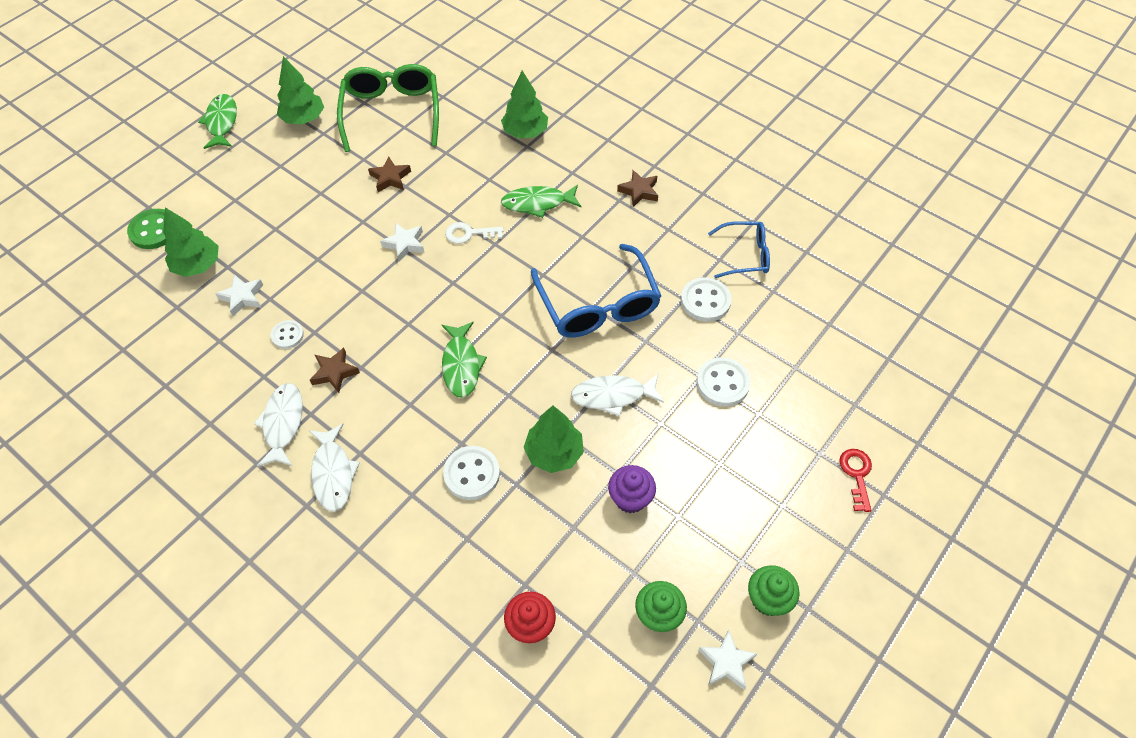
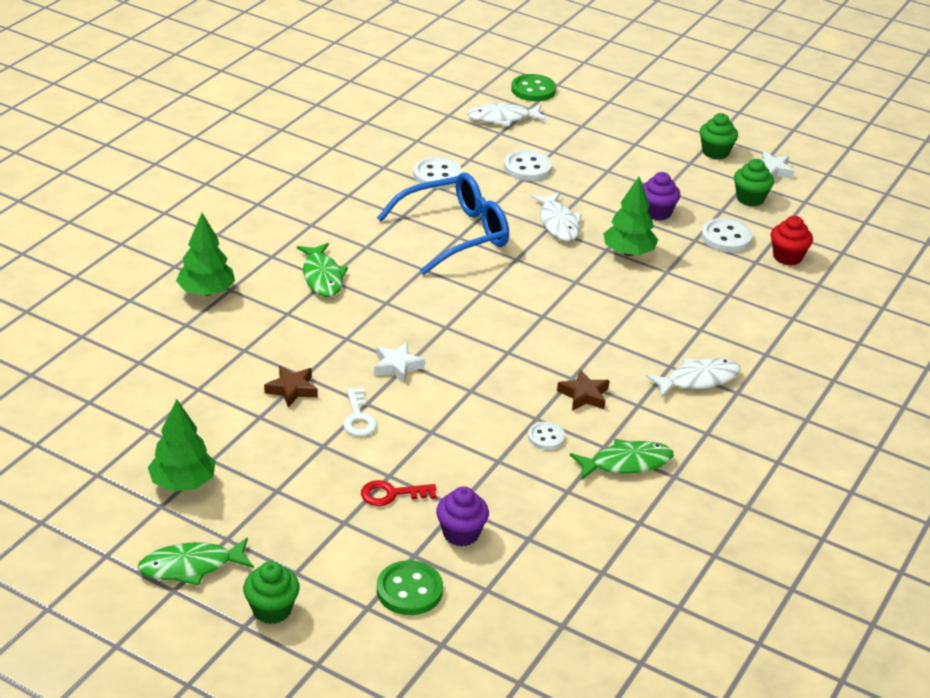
camera: 100 degrees left, 20 degrees down
green tree [163,208,219,277] -> purple cupcake [436,486,489,547]
white star [215,274,263,316] -> none
white fish [254,383,303,467] -> white fish moved to [467,103,547,126]
green glasses [337,64,439,152] -> none
green fish [442,322,487,398] -> green fish moved to [570,439,674,481]
white button [443,446,500,500] -> white button moved to [701,218,753,252]
white key [445,222,503,244] -> white key moved to [343,388,377,436]
brown star [617,170,658,207] -> none
blue glasses [708,221,770,278] -> none
red key [839,449,872,512] -> red key moved to [361,480,436,506]
none -> green cupcake [243,561,300,624]
none -> green button [511,74,556,101]

